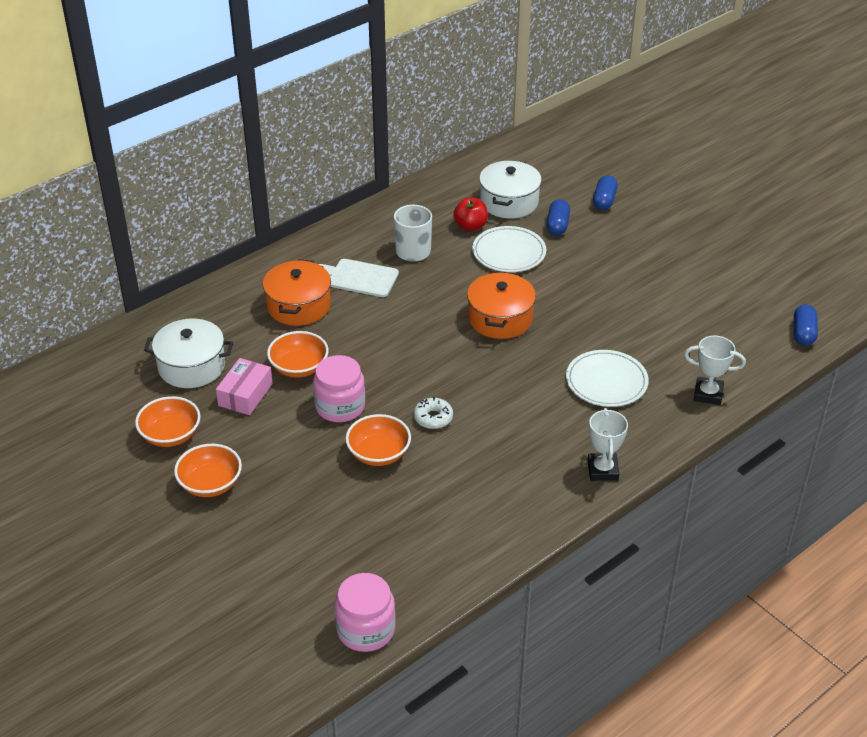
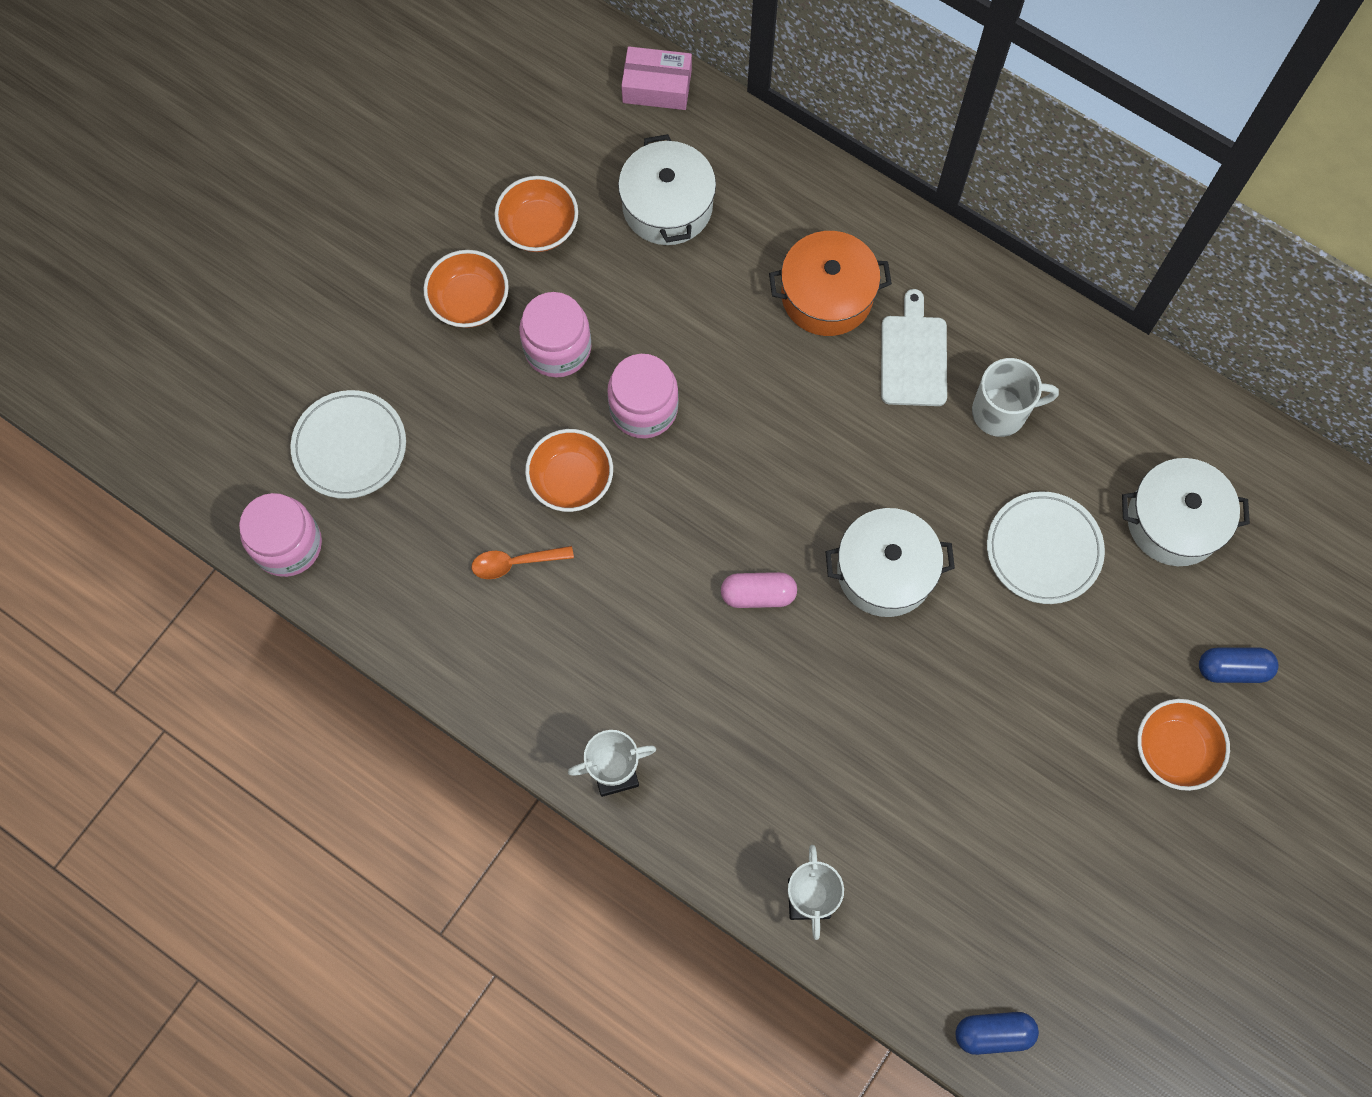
camera: 75 degrees right, 30 degrees up
pink box [216,358,273,415] -> pink box moved to [621,46,692,110]
orange bowl [267,331,329,378] -> orange bowl moved to [1137,699,1230,791]
white donut [414,397,453,429] -> none
red apple [453,197,488,231] -> none
orange pot [467,271,536,339] -> white pot [825,508,955,617]
blue capsule [547,199,570,236] -> none
white plate [566,350,649,407] -> white plate moved to [290,390,406,499]
none -> orange spoon [471,546,574,579]
none -> pink jar [519,292,591,378]
none -> pink capsule [721,572,797,608]

